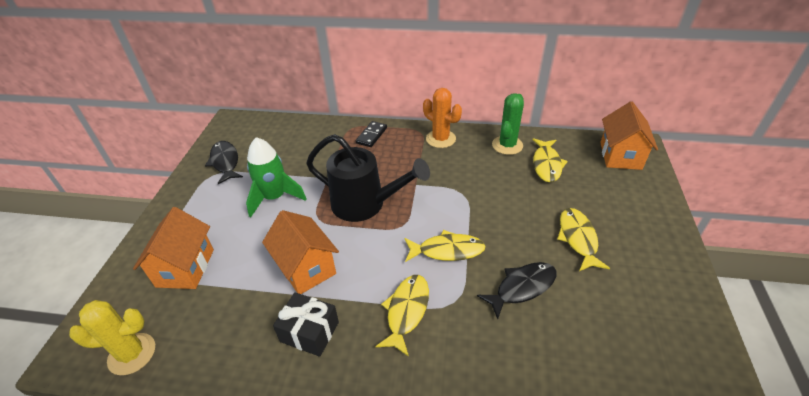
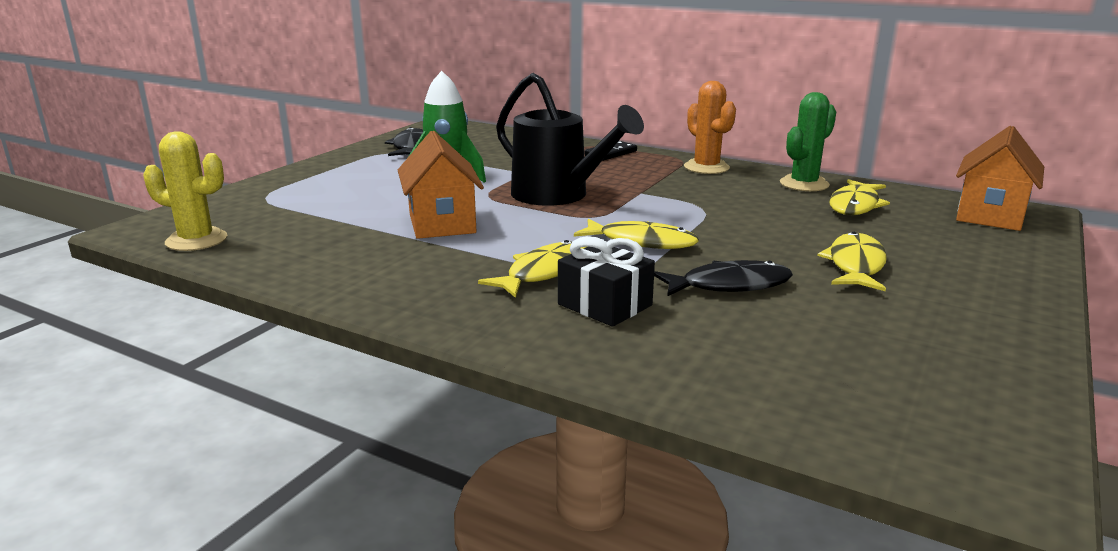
camera: 20 degrees right, 20 degrees down
orange house [133,207,214,289] -> none
black gift [273,292,339,357] -> black gift moved to [558,236,655,327]

